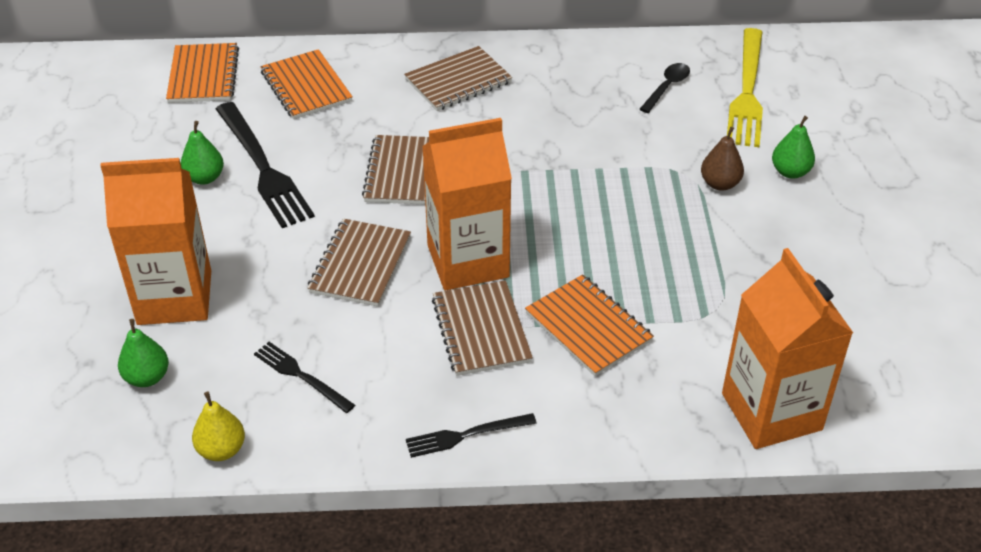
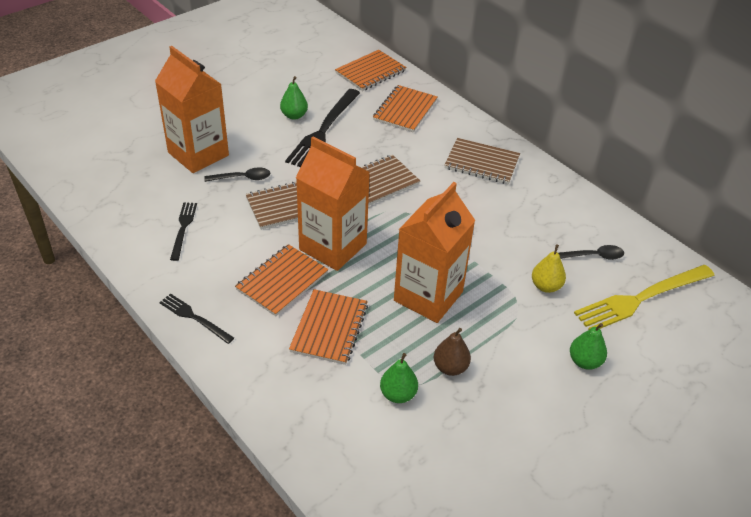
camera: 50 degrees right, 0 degrees up
green pear [118,319,169,387] -> green pear moved to [380,353,418,403]
yellow pear [192,391,245,461] -> yellow pear moved to [532,244,566,293]
brown notebook [432,280,533,376] -> orange notebook [235,244,329,316]
brown pear [701,127,744,191] -> brown pear moved to [434,328,471,376]
orange carton [722,248,853,449] -> orange carton moved to [394,182,475,323]
none -> black spoon [204,167,270,182]

